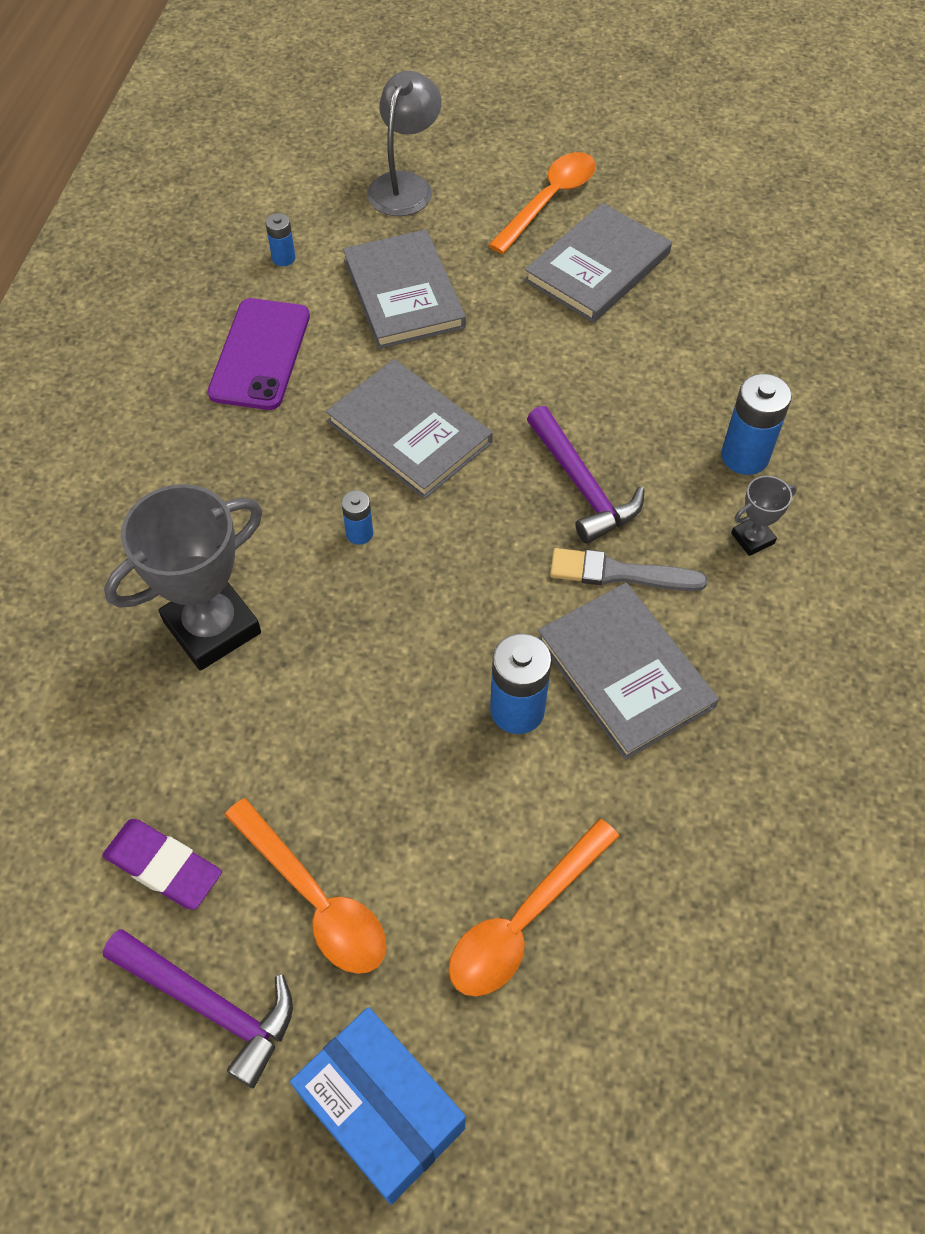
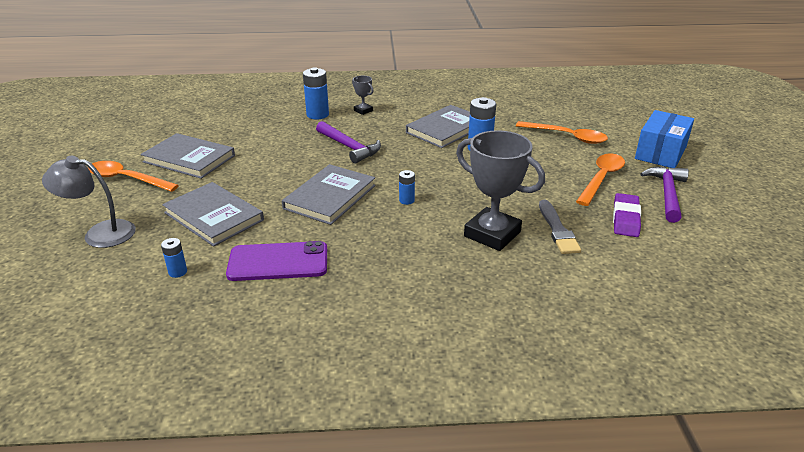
camera: 105 degrees left, 25 degrees down
grey book [343,229,466,349] -> grey book turned 75 degrees clockwise [162,182,264,247]
purple hammer [527,406,645,544] -> purple hammer turned 90 degrees clockwise [316,121,381,163]
grey brush [550,548,707,591] -> grey brush moved to [539,200,581,254]

